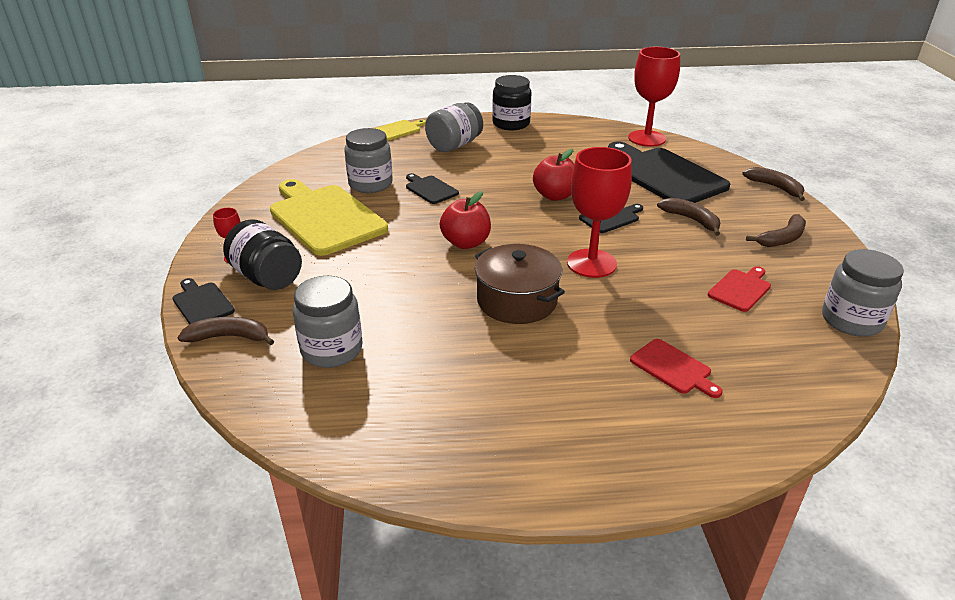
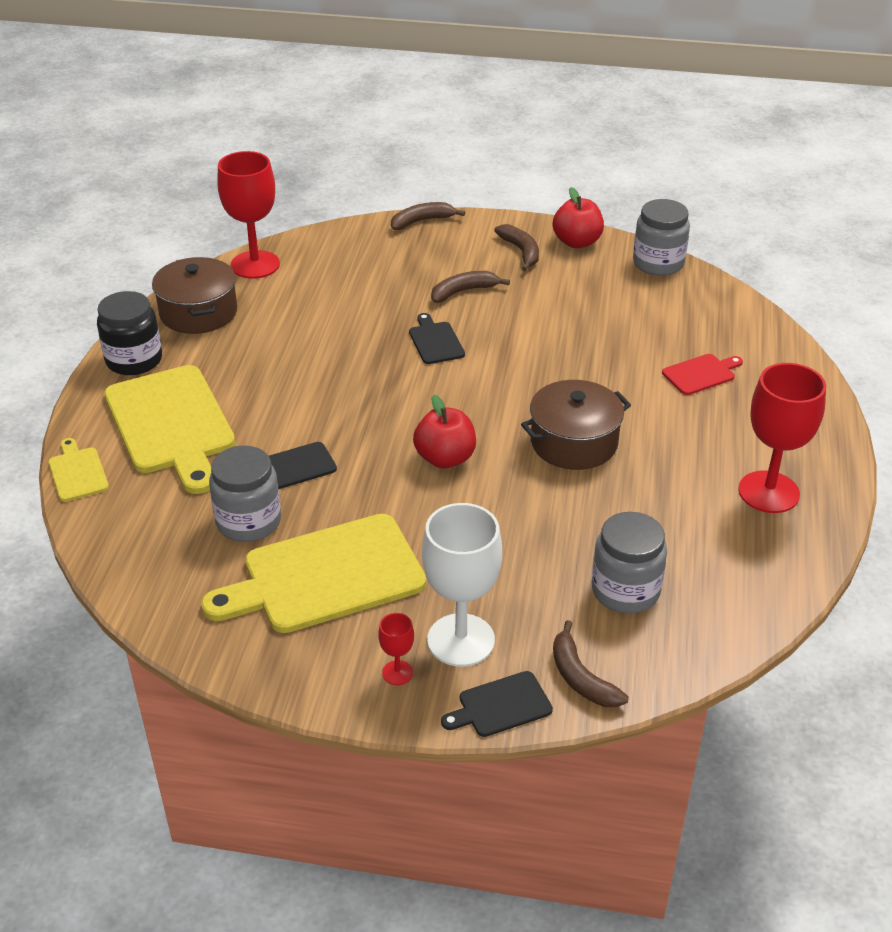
camera: 75 degrees left, 5 degrees up
brown banana [177,317,274,345] -> brown banana turned 45 degrees counterclockwise [553,620,629,707]
black jar [223,219,302,290] -> white goblet [422,503,502,667]
grey jar [425,103,483,152] -> yellow cutting board [104,365,235,494]
red apple [533,149,574,201] -> red apple moved to [553,187,604,248]
red goblet [567,147,632,278] -> red goblet moved to [738,363,826,513]
black cutting board [608,142,730,203] -> none
red cutting board [708,266,771,312] -> none
none -> brown pot [152,257,237,334]

